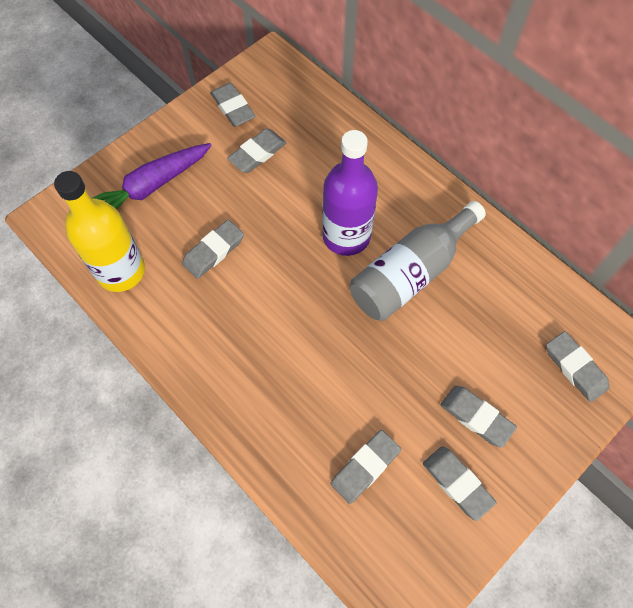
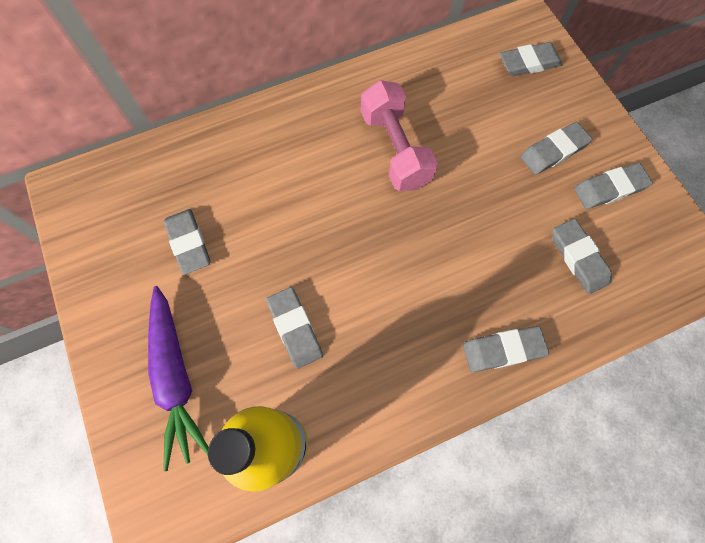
camera: 70 degrees left, 5 degrees up
grey eraser [210,83,255,127] -> grey eraser moved to [463,326,549,372]
purple bottle [322,130,378,256] -> none
grey bottle [350,201,486,321] -> pink dumbbell [361,80,438,191]

